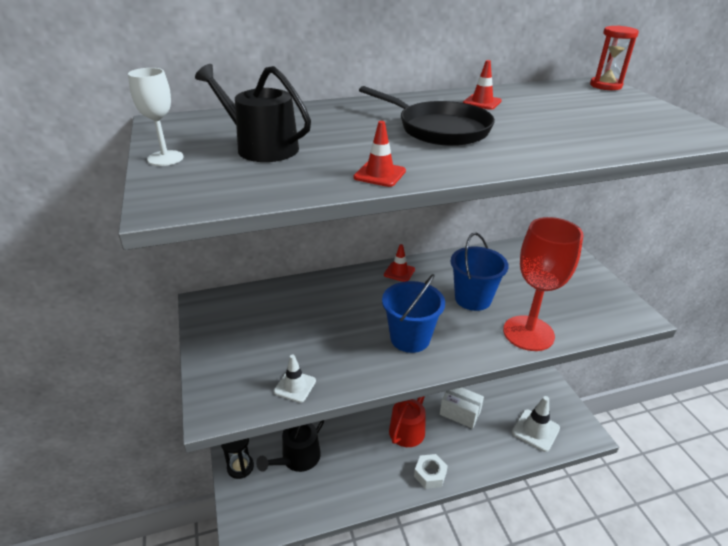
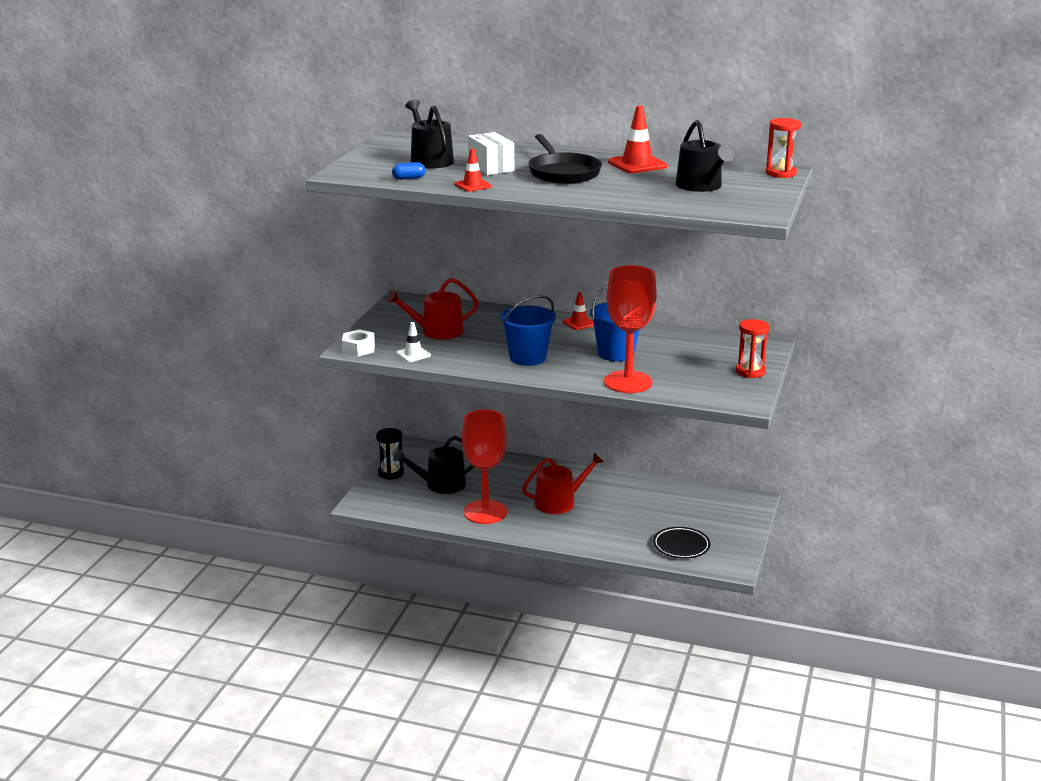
camera: 35 degrees right, 10 degrees down
white goblet [128,68,183,166] -> none
white nut [414,454,448,489] -> white nut moved to [342,329,375,356]
white box [440,387,484,429] -> white box moved to [468,132,514,175]
red traffic cone [463,60,502,110] -> red traffic cone [608,106,667,173], size x1.64
white traffic cone [512,396,560,452] -> black plate [653,527,711,558]
none -> red watering can [386,278,479,339]
none -> blue capsule [392,162,425,180]
none -> red goblet [462,409,507,524]
none -> black watering can [676,120,734,192]
none -> red hourglass [736,319,770,378]

